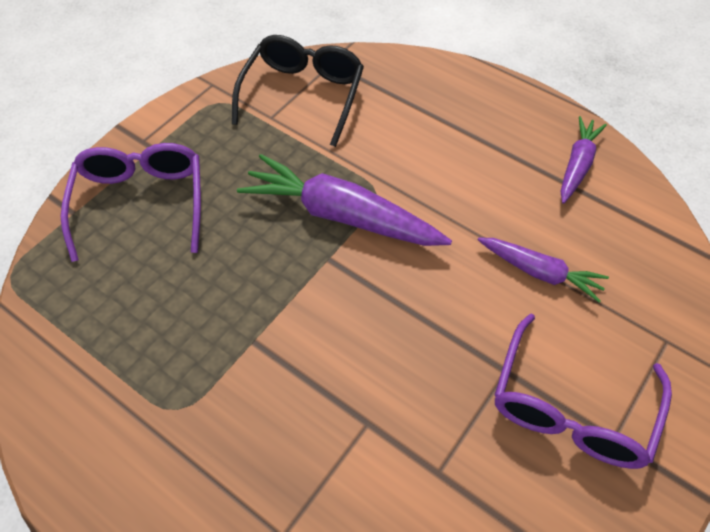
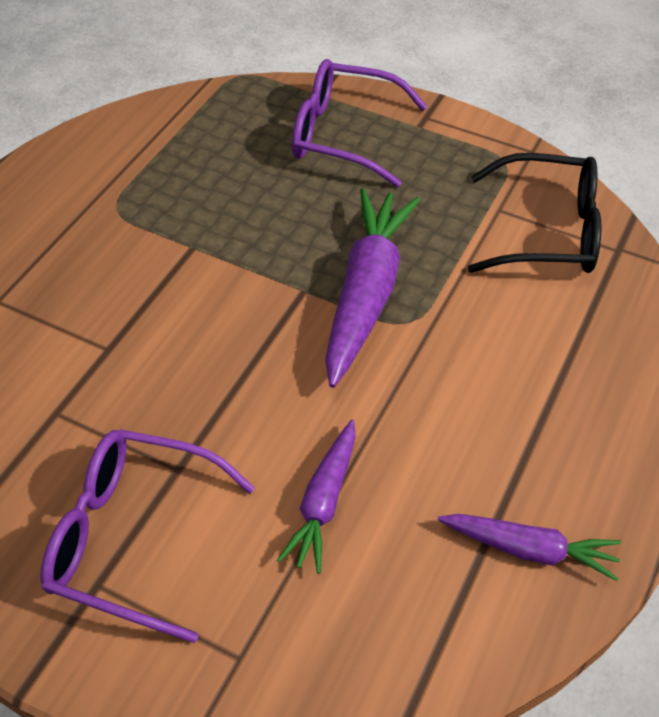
camera: 80 degrees right, 5 degrees down
purple glasses [61,143,201,262] -> purple glasses turned 150 degrees counterclockwise [292,59,428,187]

